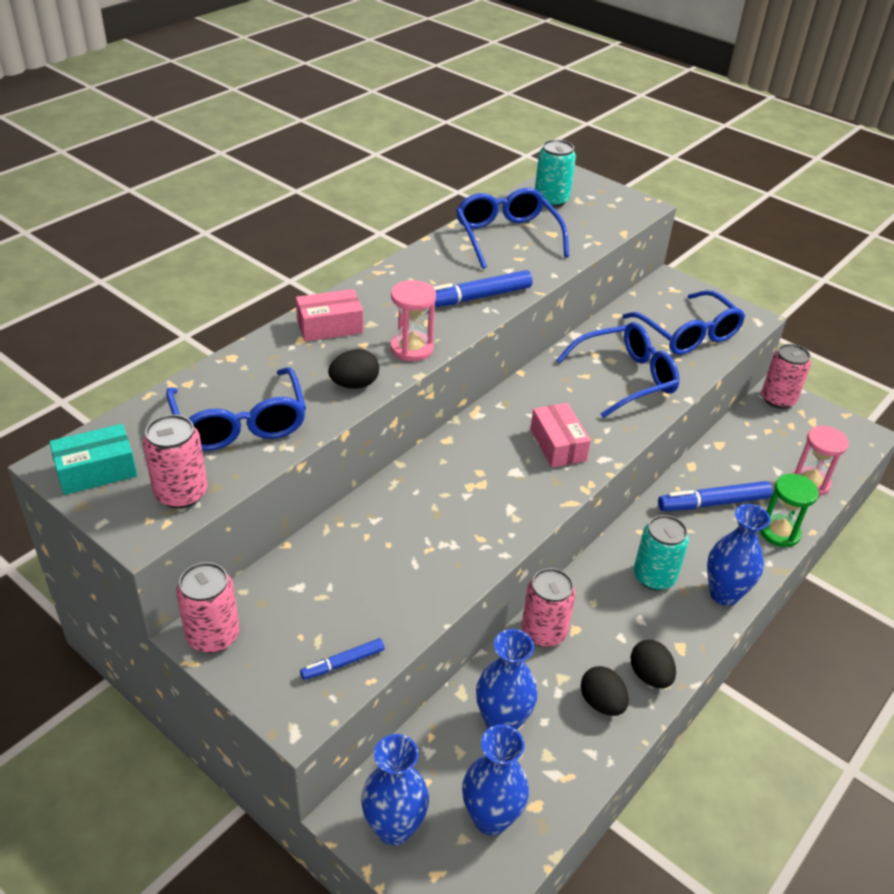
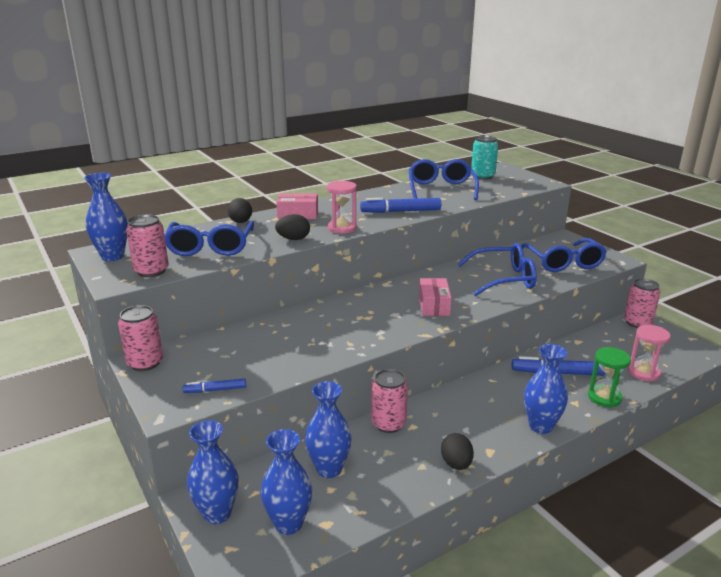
camera: 20 degrees right, 15 degrees down
turquoise box [49,424,137,495] -> blue vase [84,173,128,261]
black egg [581,666,629,716] -> black egg moved to [227,198,252,223]
turquoise can [634,515,689,590] -> none

